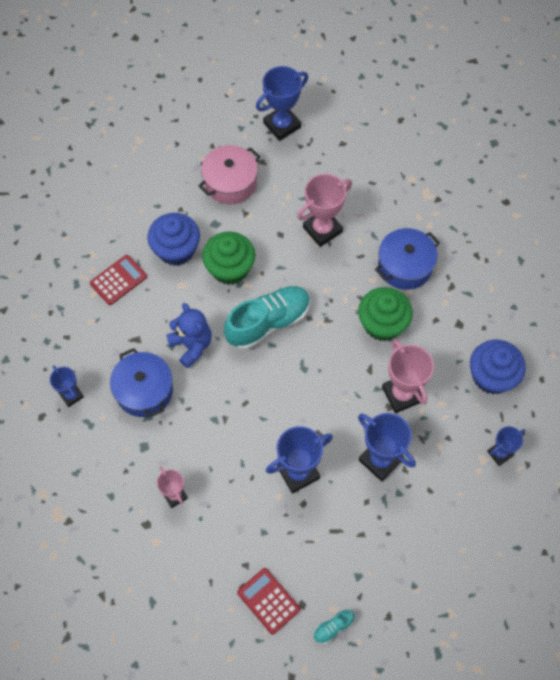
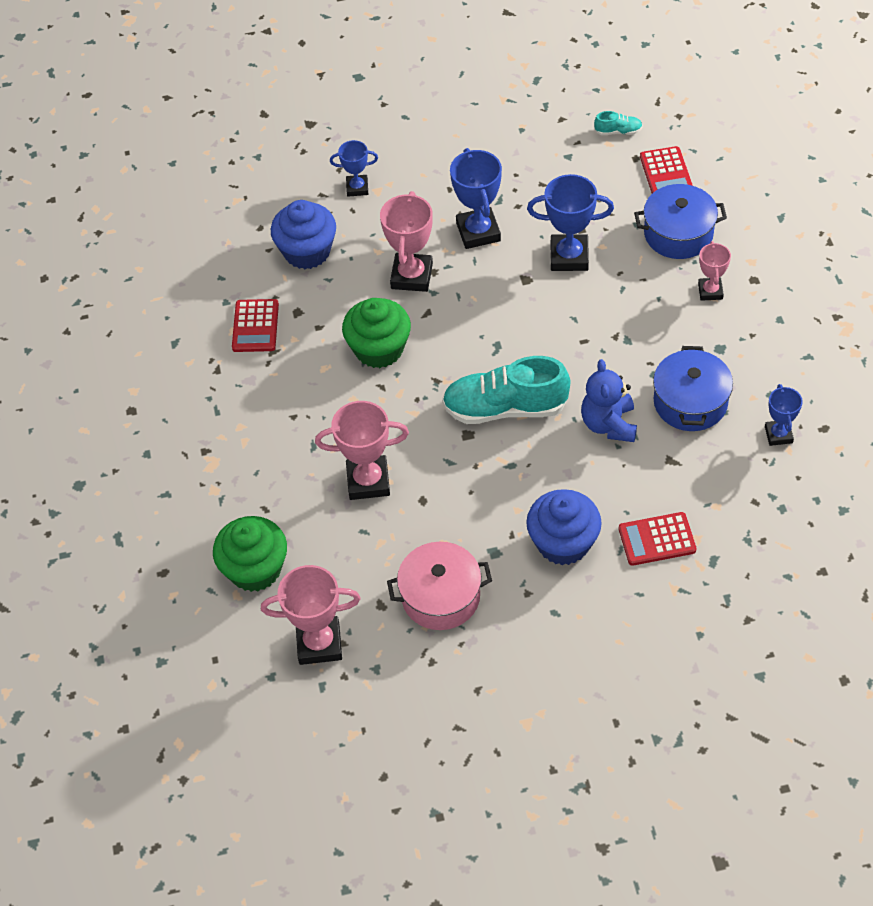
camera: 145 degrees left, 10 degrees down
green cupcake [202,231,255,285] -> green cupcake moved to [213,516,287,592]
blue trophy [256,66,308,141] -> pink trophy [261,565,361,665]
blue pot [375,228,440,290] -> blue pot moved to [634,184,727,259]
none -> red calculator [232,299,279,352]

